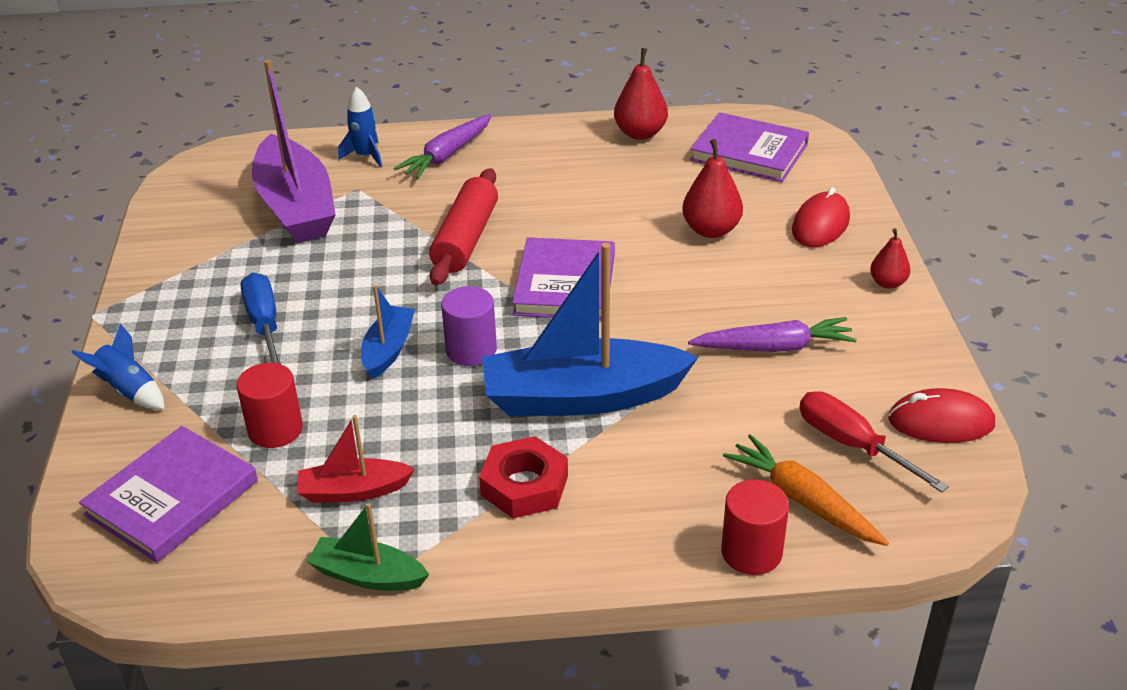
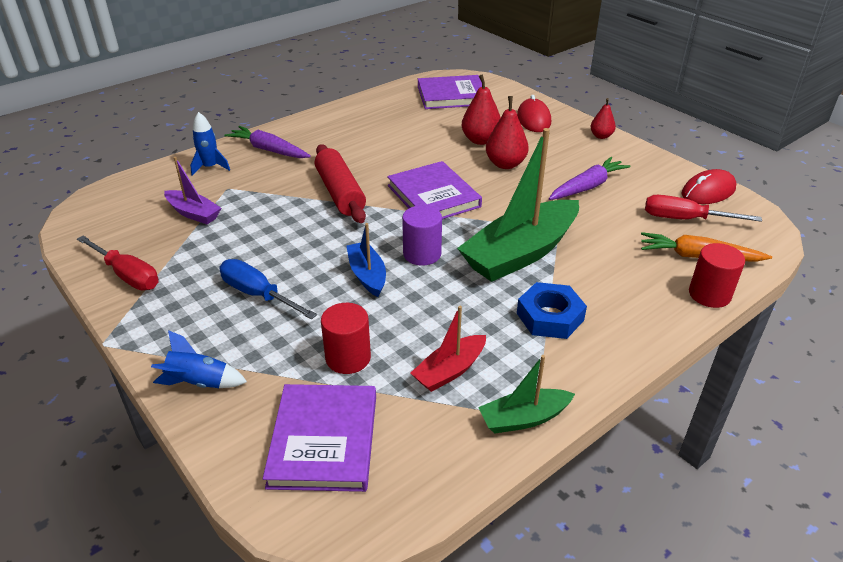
camera: 35 degrees left, 0 degrees up
purple boat [252,60,335,243] -> purple boat [164,157,221,224], size x0.50
purple carrot [394,114,492,179] -> purple carrot turned 120 degrees clockwise [224,126,311,158]
red nut [479,436,568,518] -> blue nut [517,282,587,339]
blue boat [482,243,698,416] -> green boat [457,128,579,282]
red pear [614,48,668,140] -> red pear moved to [486,96,529,169]
none -> red screwdriver [77,236,159,290]

